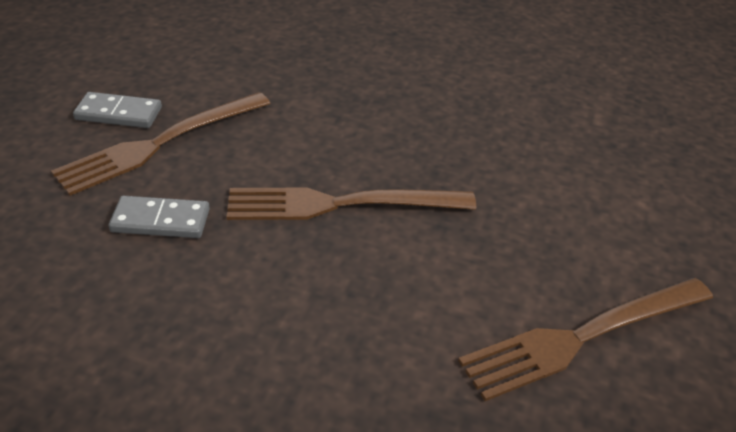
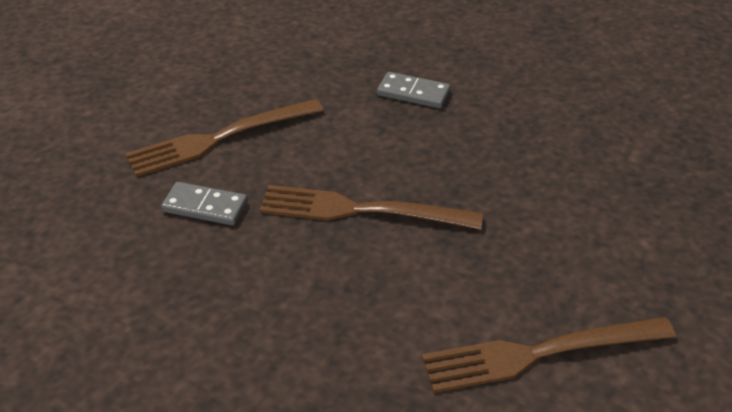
camera: 15 degrees right, 0 degrees up
grey domino [73,92,162,128] -> grey domino moved to [377,72,450,108]

